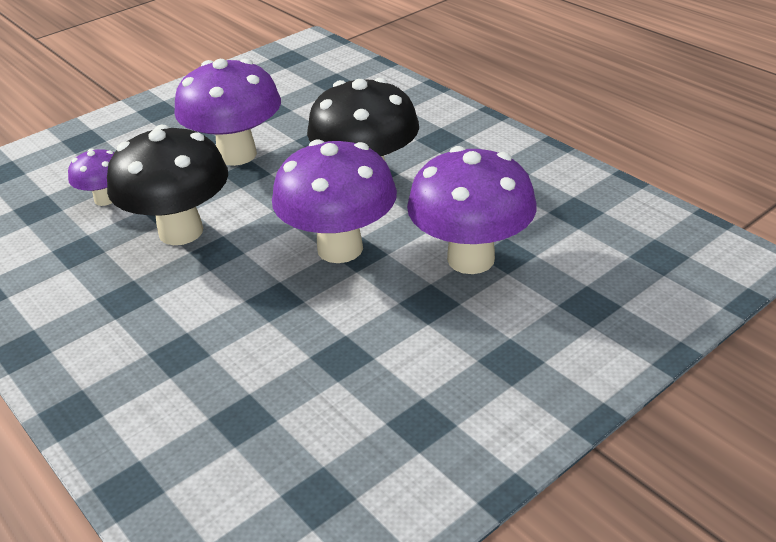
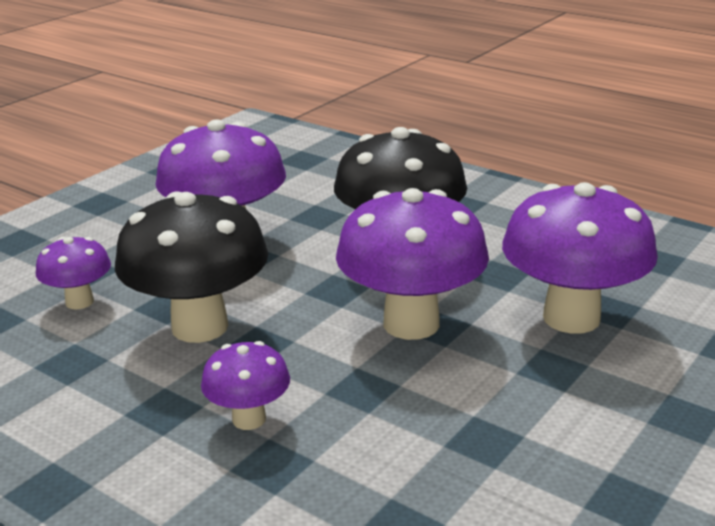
camera: 15 degrees left, 10 degrees down
none -> purple mushroom [201,341,290,430]

